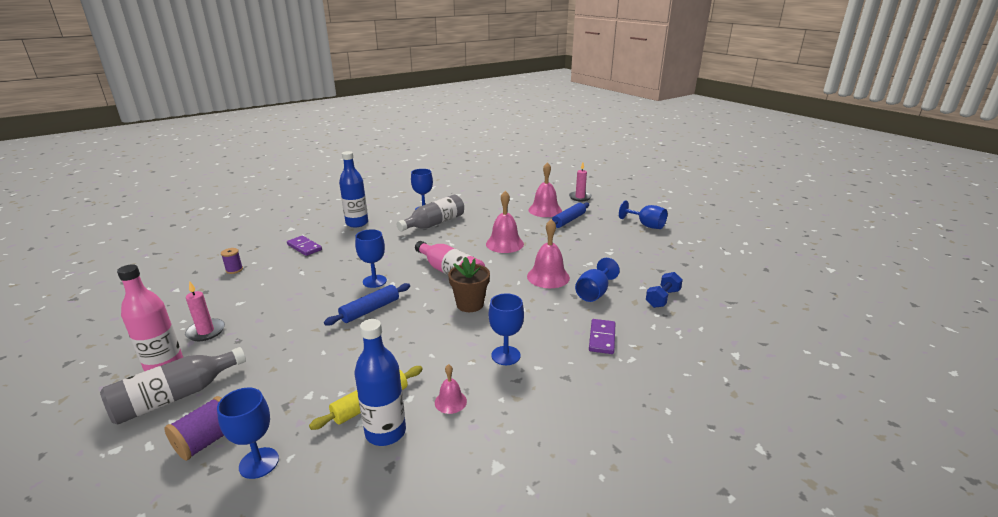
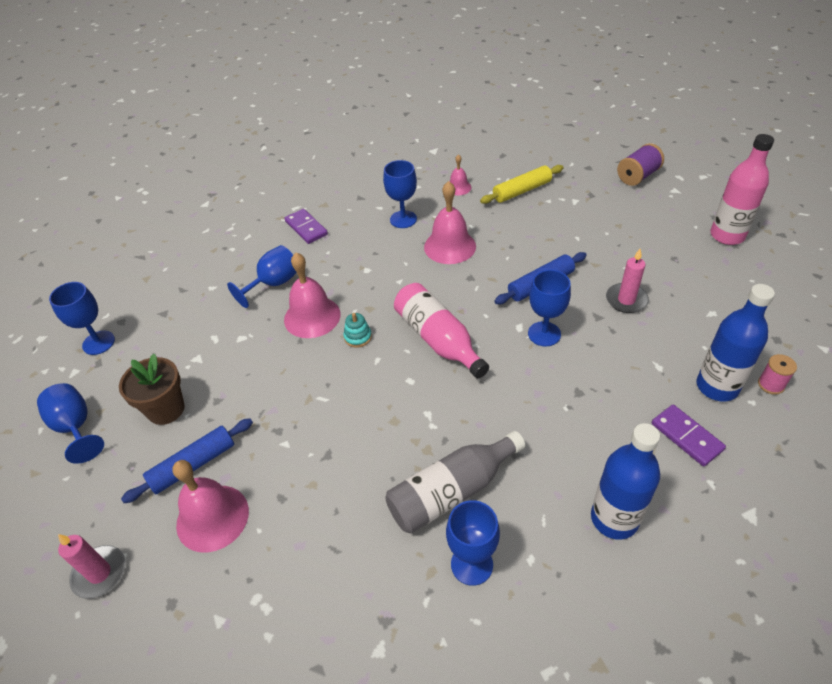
camera: 165 degrees left, 20 degrees up
grey bottle [100,347,246,425] -> none
pink candle [185,281,225,341] -> pink candle moved to [606,249,649,313]
blue goblet [217,388,279,479] -> blue goblet moved to [49,282,115,355]
purple spool [221,248,243,274] -> pink spool [758,354,797,395]
blue bottle [354,319,406,446] -> blue bottle moved to [697,284,775,402]
brown flower pot [448,257,490,312] -> brown flower pot moved to [119,354,185,425]
pink bell [486,191,524,253] -> pink bell moved to [424,181,476,264]
purple domino [589,319,615,354] -> purple domino turned 60 degrees counterclockwise [284,209,328,244]
blue dumbbell [646,272,683,308] -> none
none -> turquoise stacking toy [343,313,372,348]

